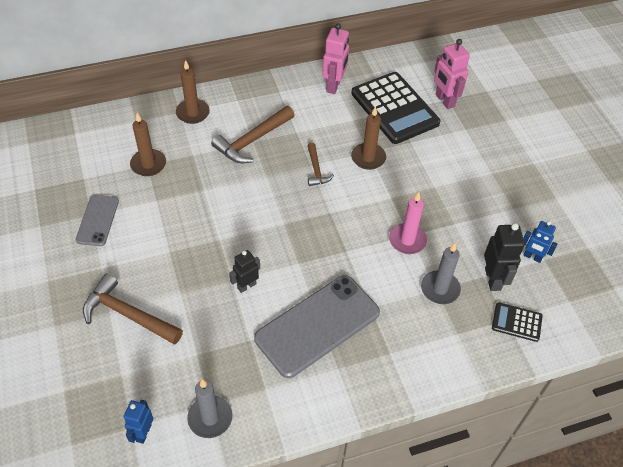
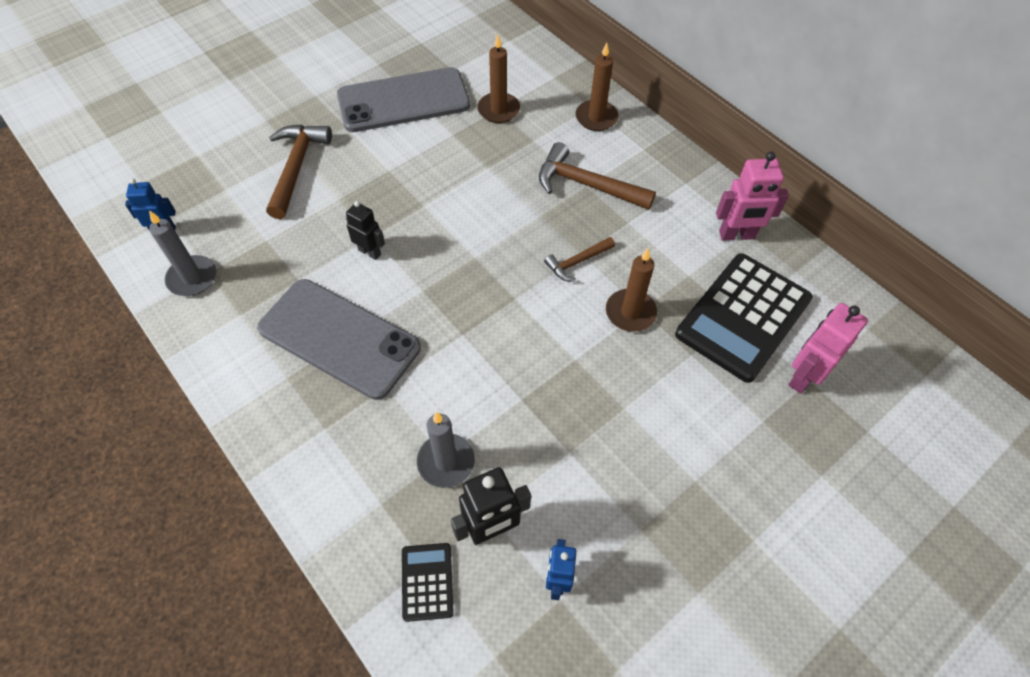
camera: 70 degrees right, 5 degrees up
grey phone [76,195,119,246] -> grey phone [337,67,470,132], size x1.86
pink candle [389,192,427,254] -> none

